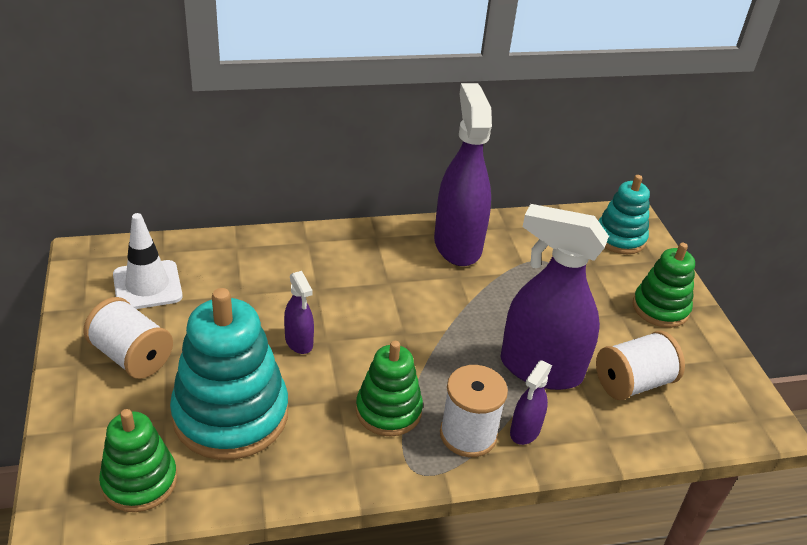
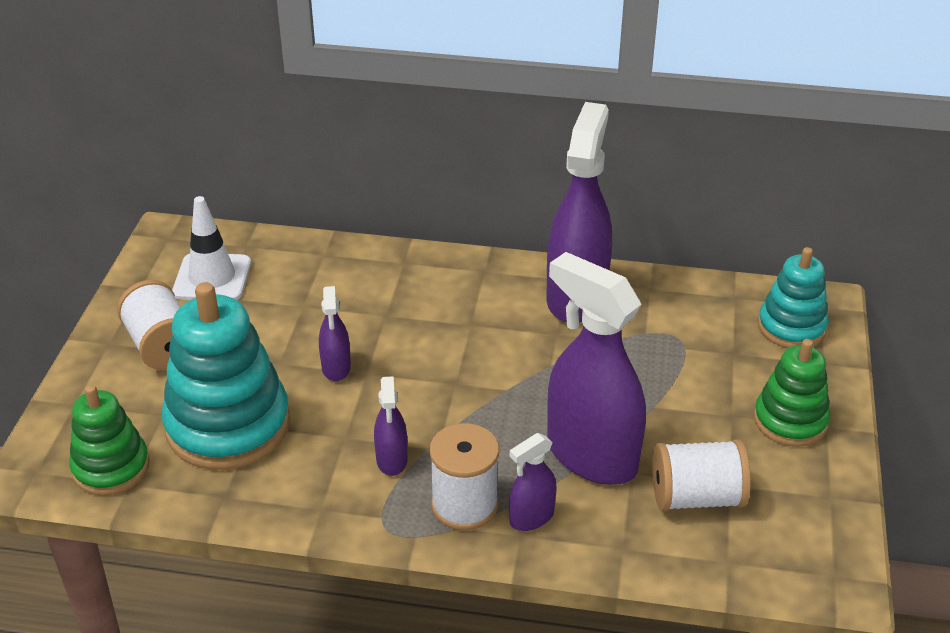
camera: 25 degrees right, 0 degrees up
green stacking toy [356,341,423,437] -> purple spray bottle [374,376,408,476]

